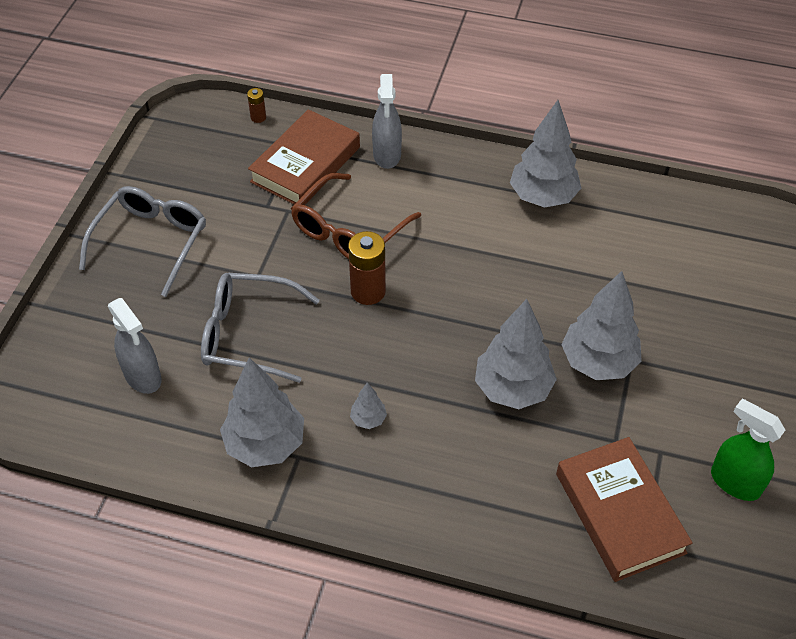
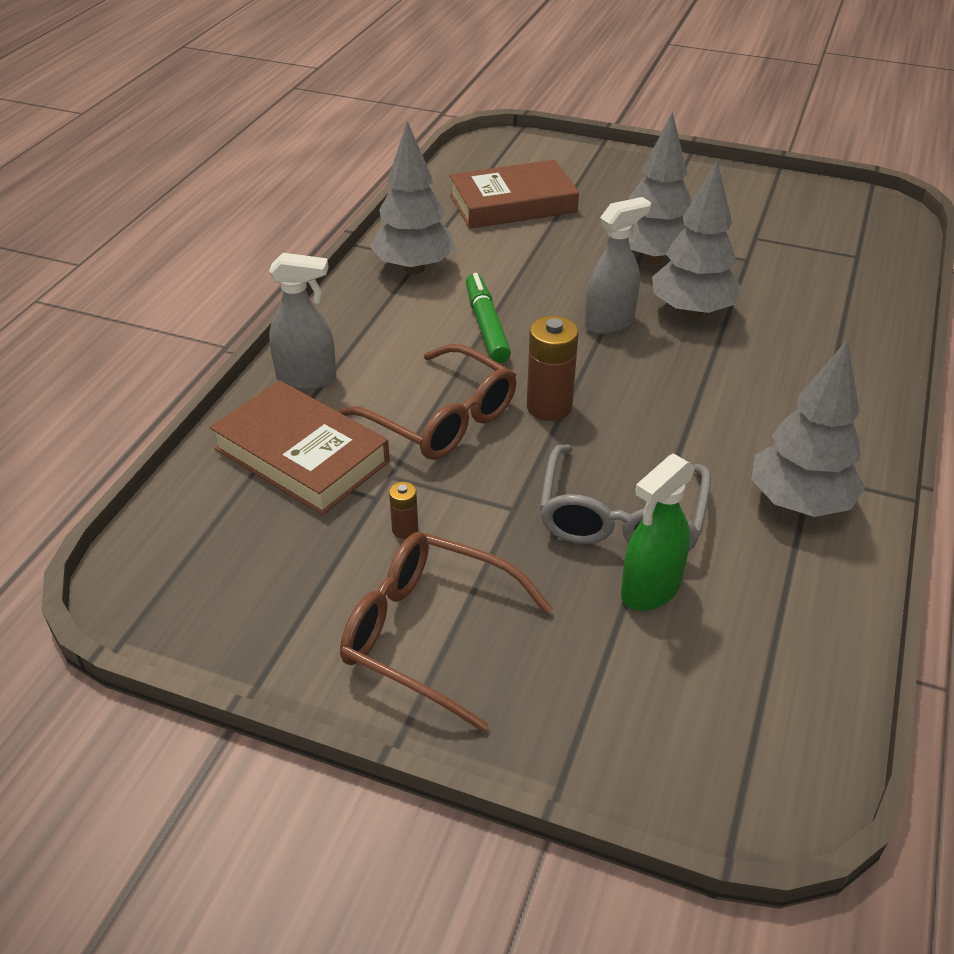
camera: 85 degrees left, 10 degrees down
grey glasses [79,186,206,297] -> brown glasses [340,532,553,732]
grey spray bottle [108,298,162,394] -> grey spray bottle moved to [585,197,651,334]
brown battery [247,88,266,123] -> brown battery moved to [389,482,418,539]
grey tree [350,383,387,429] -> none
brown book [556,437,693,582] -> brown book moved to [449,160,579,229]
green spray bottle [711,399,785,501] -> green spray bottle moved to [621,453,696,611]
none -> green marker [466,273,511,363]

